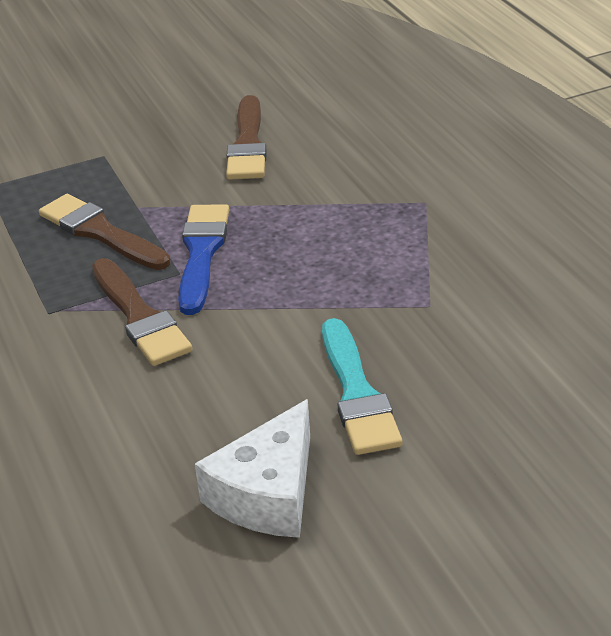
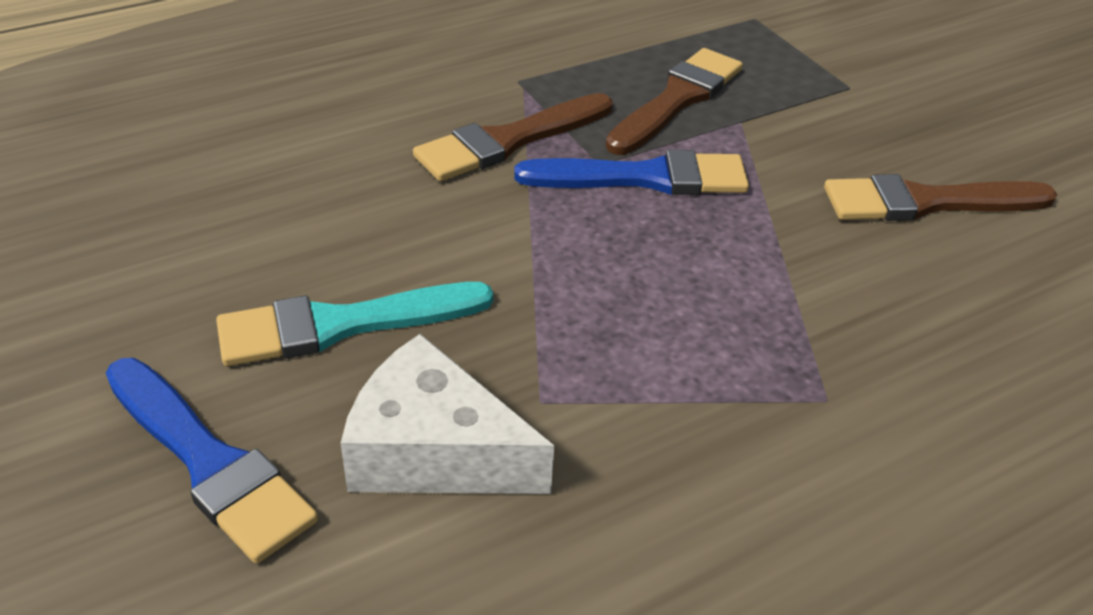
camera: 80 degrees right, 5 degrees up
white cheese [195,399,310,538] -> white cheese moved to [341,334,554,494]
none -> blue brush [106,358,318,564]

